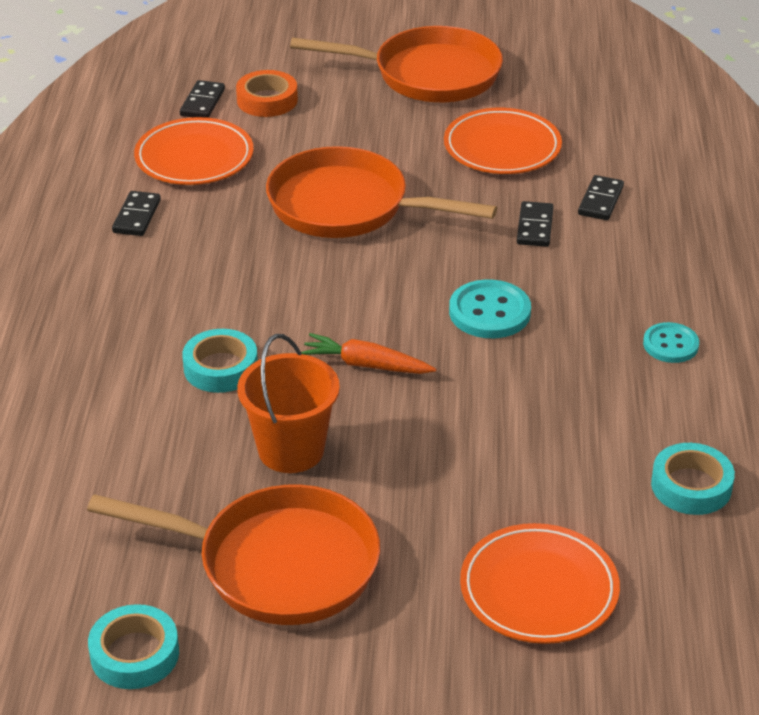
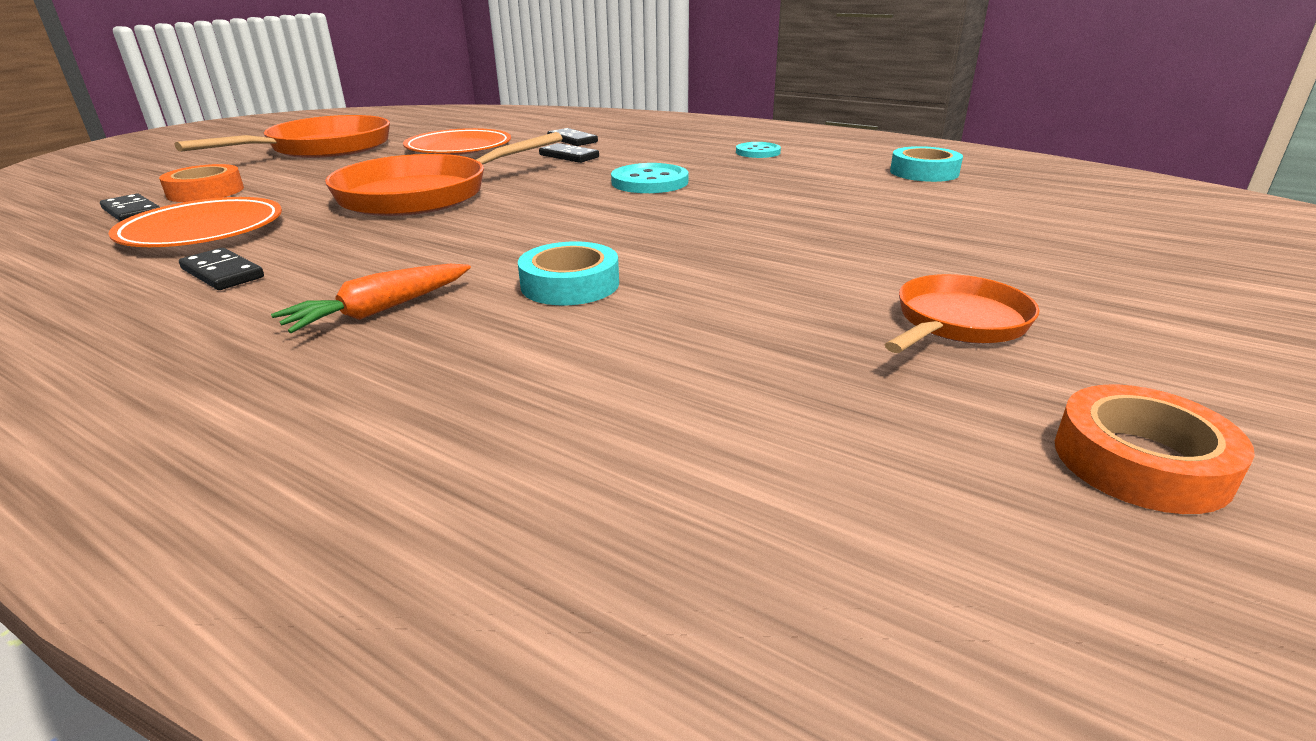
camera: 60 degrees left, 10 degrees down
orange pan [87,485,380,625] -> orange pan [885,274,1040,353], size x0.55
turquoise tape [88,604,179,689] -> orange tape [1055,385,1255,514]
orange bucket [237,334,340,473] -> none
orange carrot [301,333,436,374] -> orange carrot moved to [271,264,471,333]
orange plate [460,523,620,644] -> none

